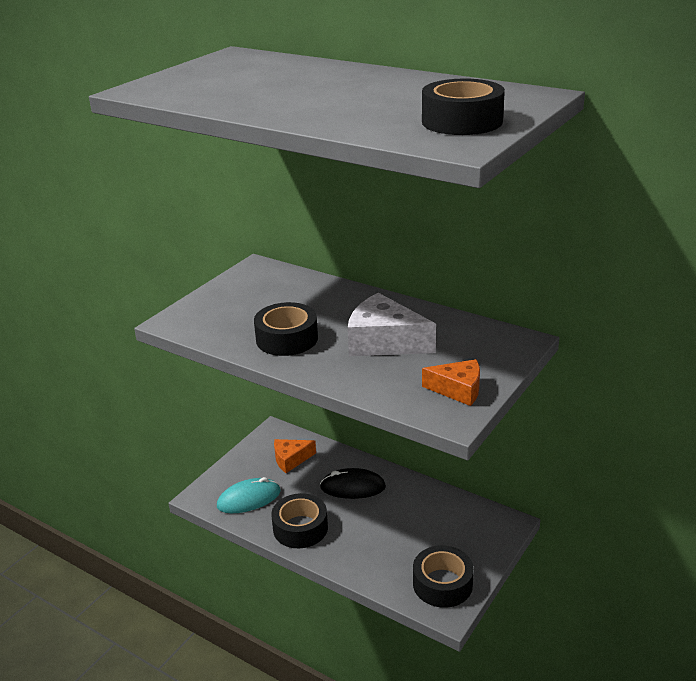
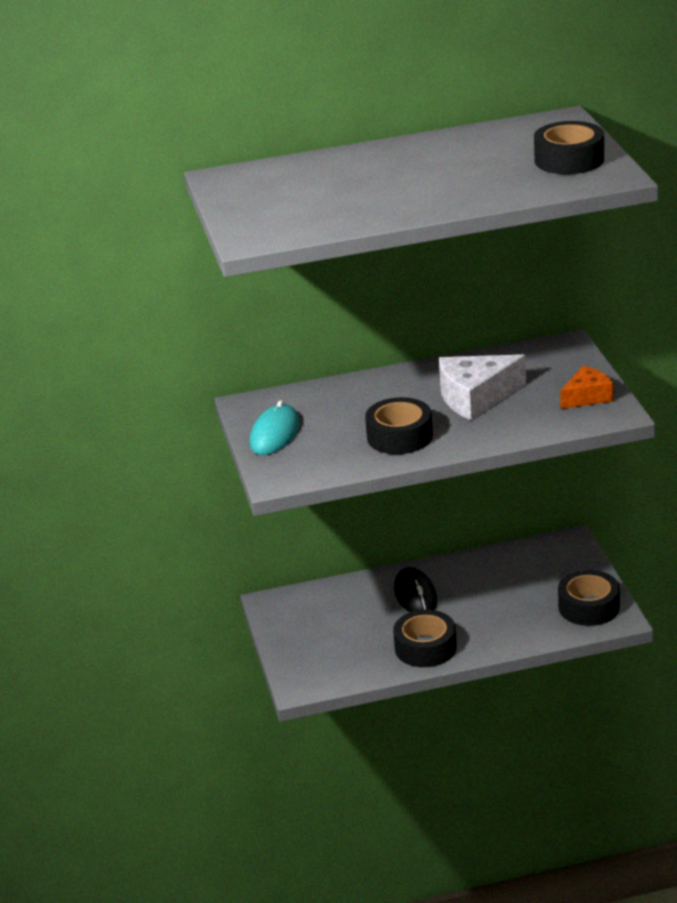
camera: 45 degrees left, 0 degrees up
turquoise mouse [217,477,281,513] -> turquoise mouse moved to [250,400,300,455]
orange cheese [274,439,316,473] -> none
black mouse [320,468,386,499] -> black mouse turned 60 degrees counterclockwise [394,567,437,613]

